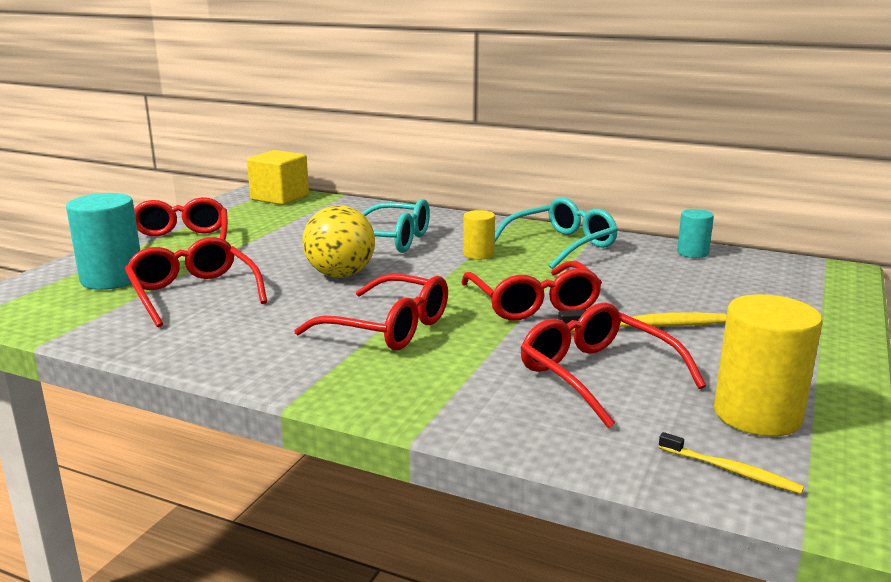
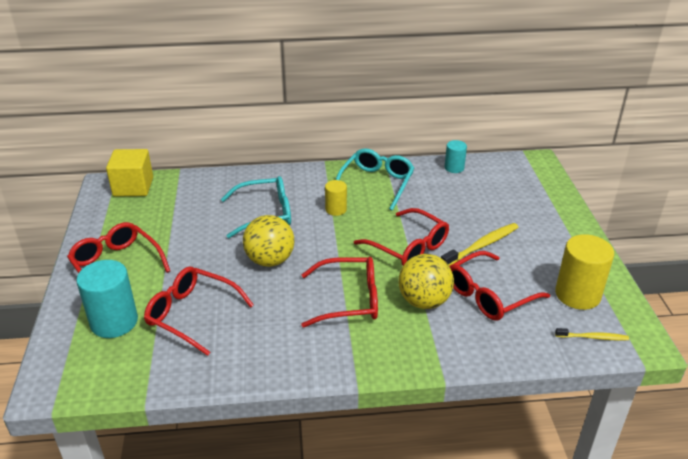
camera: 30 degrees left, 15 degrees up
red glasses [521,302,706,428] -> red glasses turned 60 degrees counterclockwise [449,251,550,321]
none -> yellow ball [399,254,454,309]

